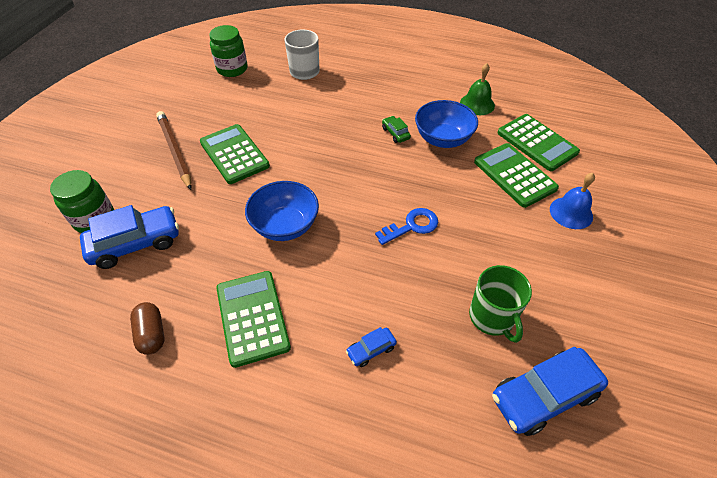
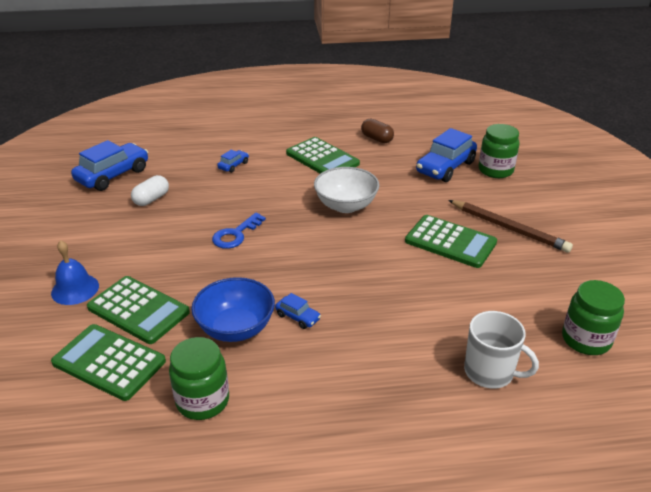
camera: 155 degrees right, 15 degrees down
blue bowl [245,181,319,241] -> white bowl [314,167,379,213]
green car [382,116,411,143] -> blue car [275,293,321,329]
green bell [460,63,495,115] -> green jar [169,337,229,420]
green mug [469,265,532,343] -> white capsule [131,175,169,206]

